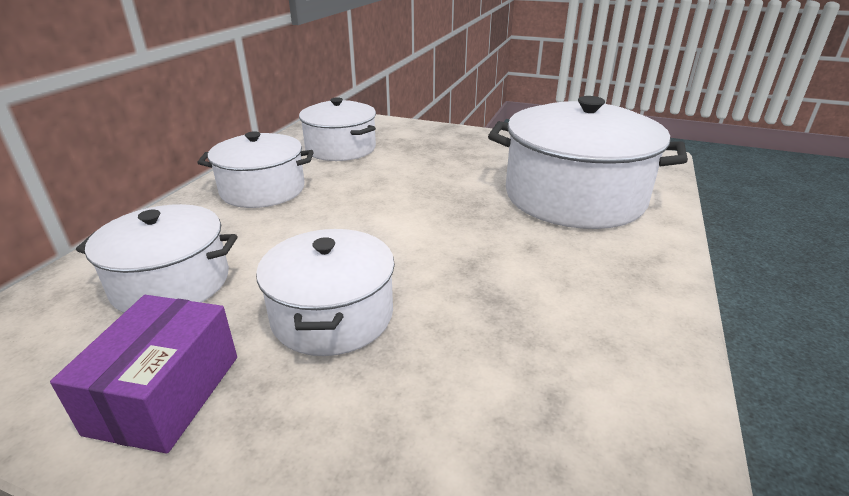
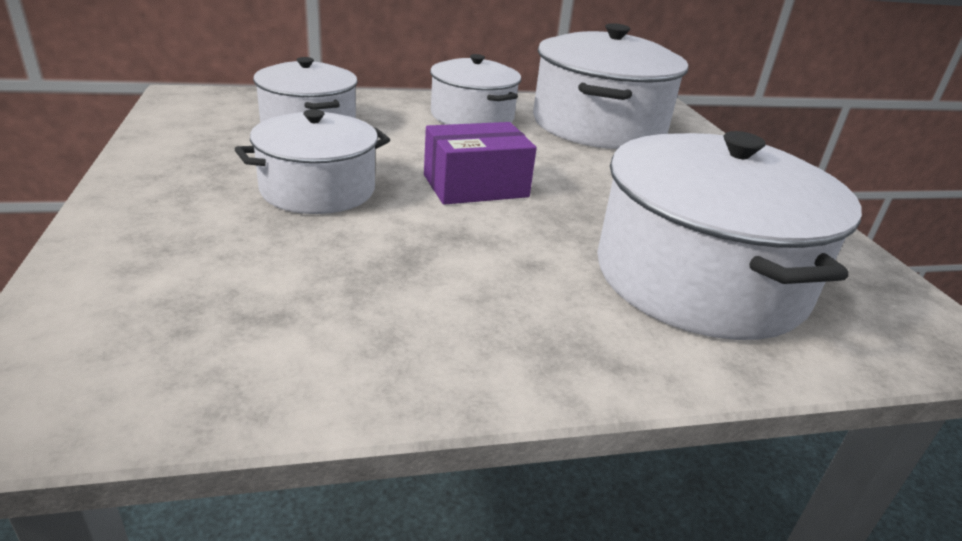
camera: 55 degrees right, 0 degrees up
purple box [50,295,237,454] -> purple box moved to [424,122,537,205]
white pot [299,97,376,161] -> white pot [533,23,688,149], size x1.63

